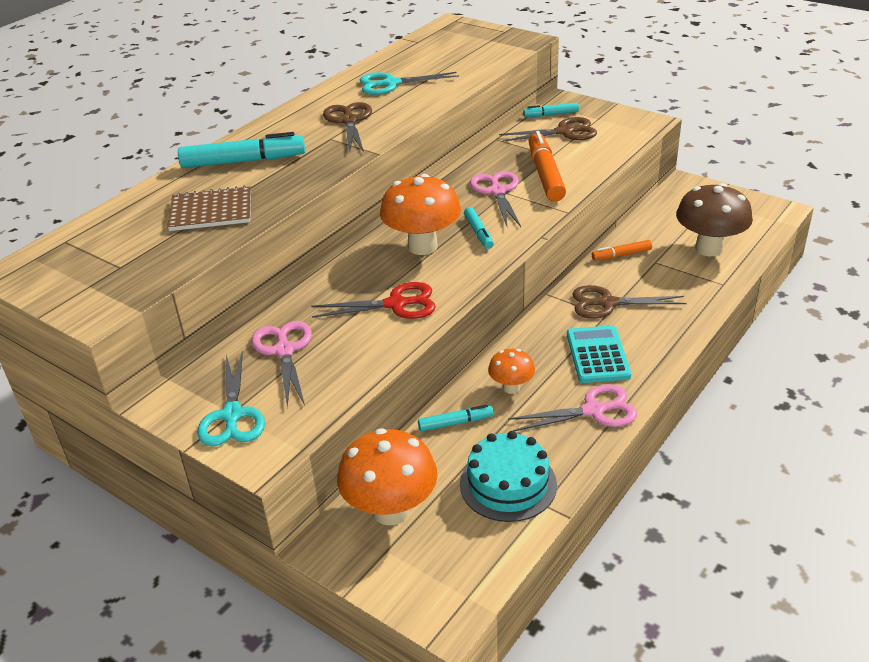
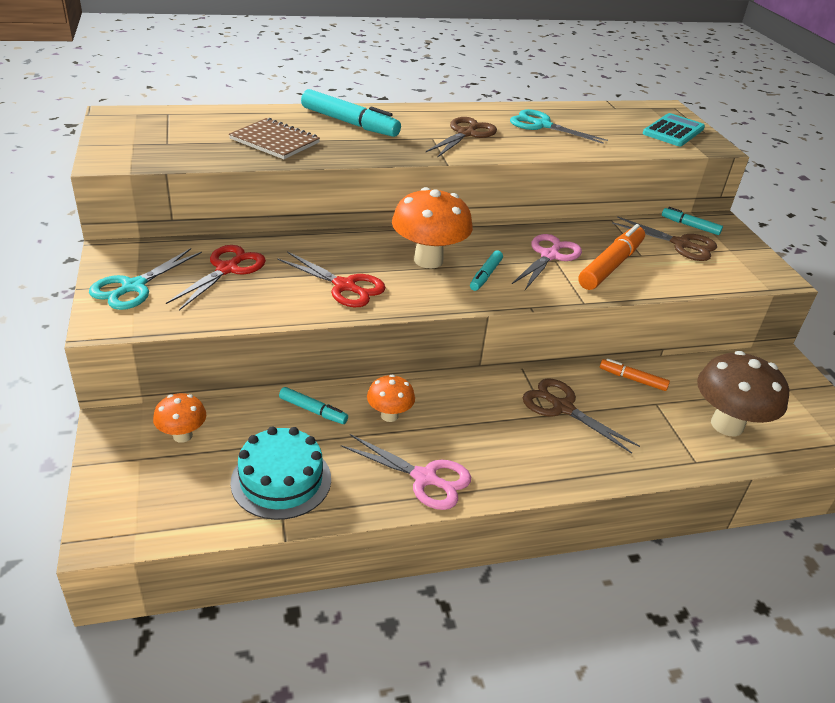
camera: 35 degrees right, 0 degrees up
pink scissors [252,321,312,408] -> red scissors [166,245,266,311]
orange mushroom [337,428,438,525] -> orange mushroom [153,393,206,443], size x0.54
turquoise calculator [567,325,631,383] -> turquoise calculator moved to [642,113,705,146]

